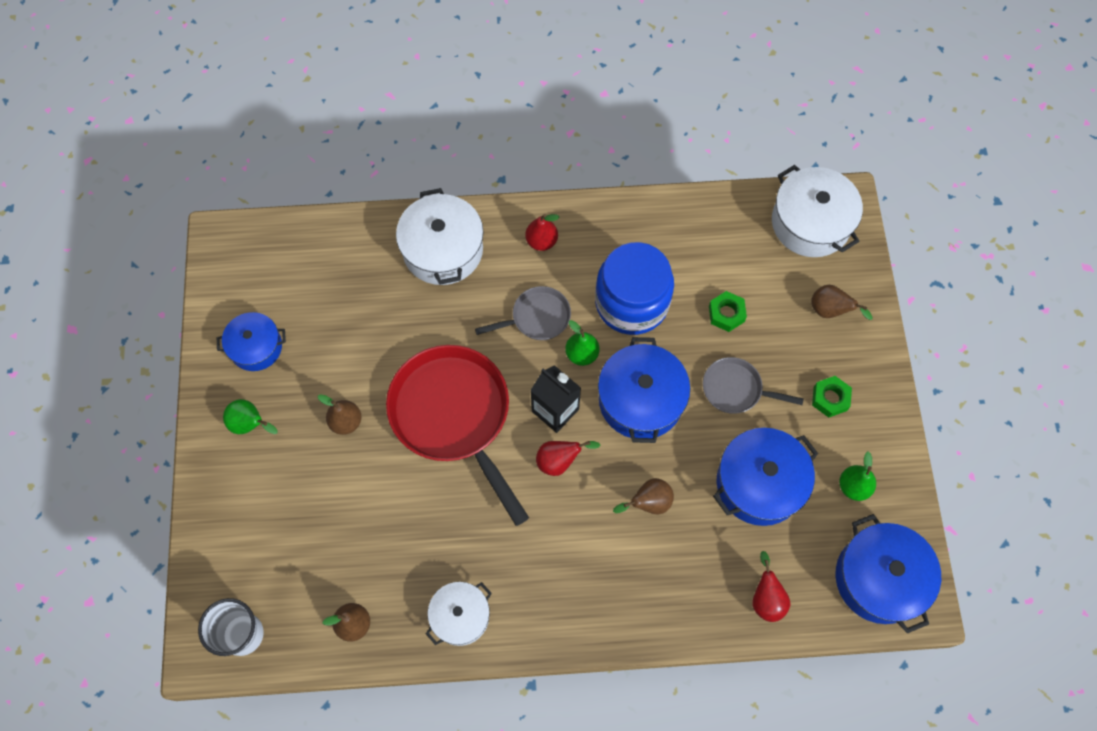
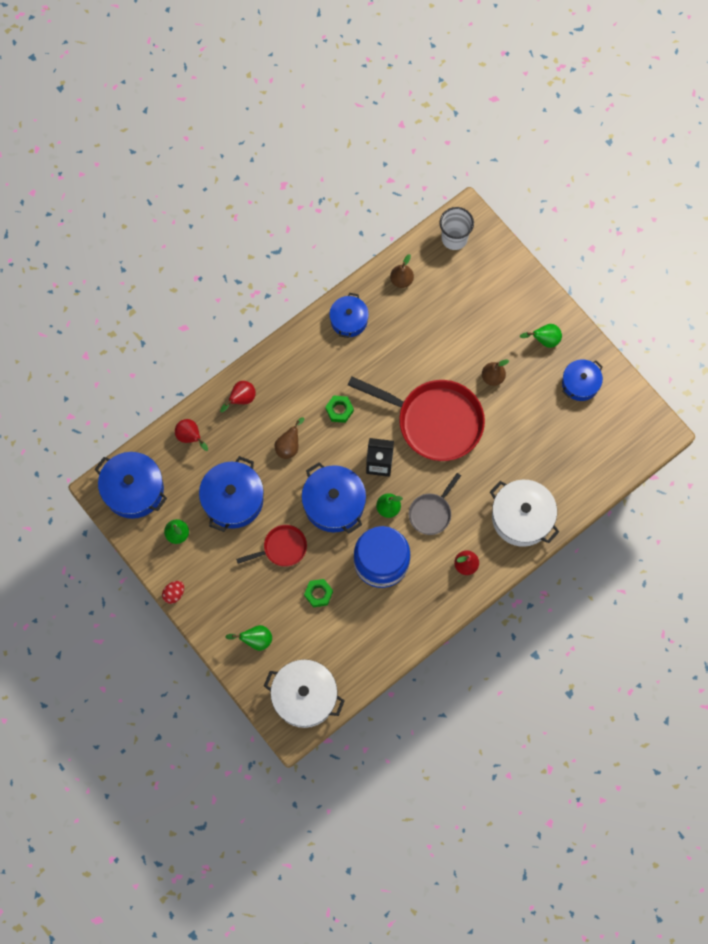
camera: 145 degrees right, 5 degrees up
white pot [426,582,492,646] -> blue pot [329,293,369,338]
red pear [536,441,600,476] -> red pear moved to [220,381,256,413]
grey pan [703,357,804,414] -> red pan [236,525,307,567]
brown pear [811,285,872,320] -> green pear [225,625,272,651]
green nut [812,376,852,418] -> green nut moved to [325,396,354,423]
none -> red egg [162,581,184,604]

